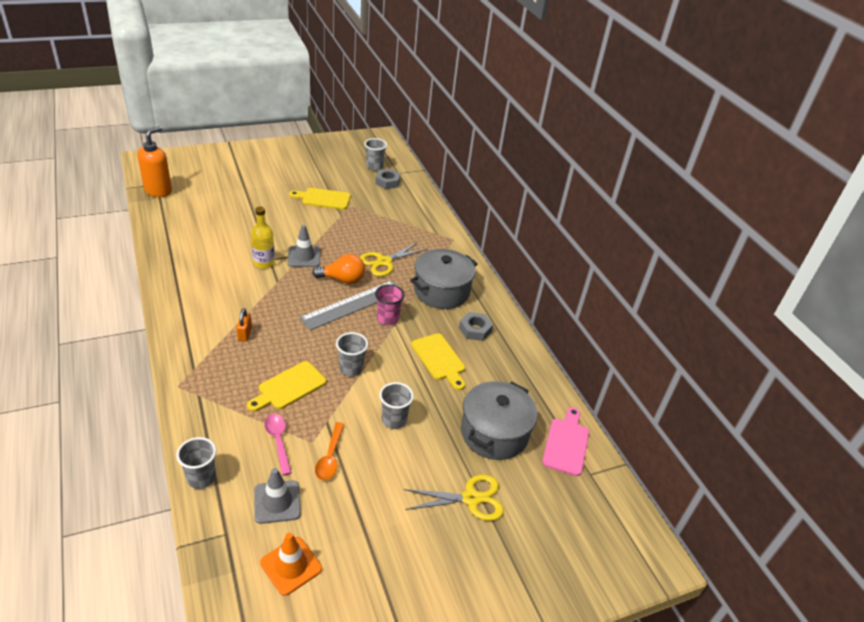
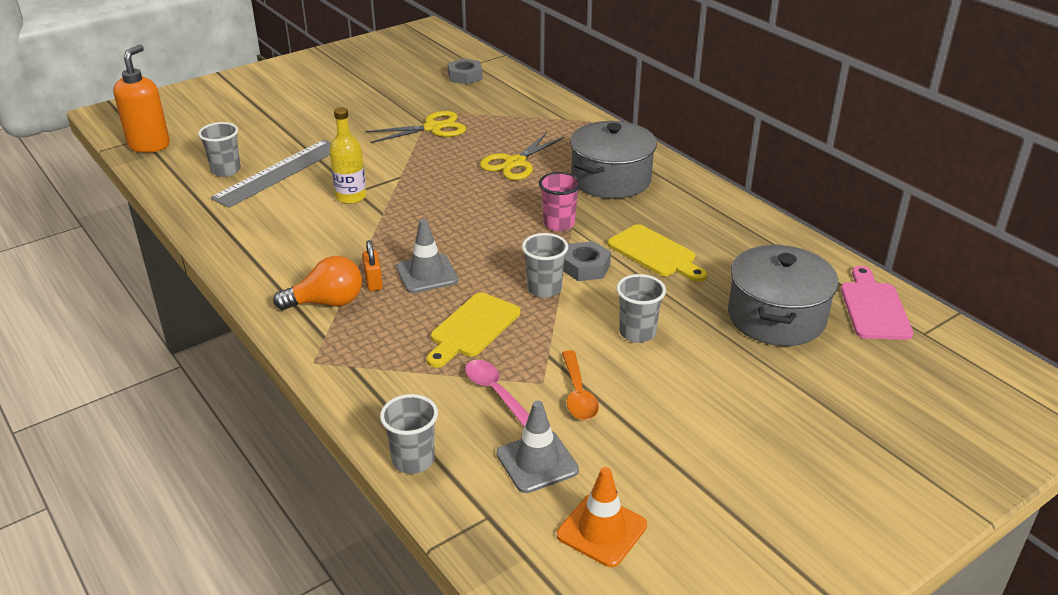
camera: 10 degrees left, 5 degrees down
grey traffic cone [288,225,320,267] -> grey traffic cone moved to [396,219,458,293]
yellow cutting board [289,188,351,210] -> none
grey ruler [300,281,397,331] -> grey ruler moved to [210,140,331,208]
orange light bulb [312,254,365,284] -> orange light bulb moved to [273,256,362,310]
grey cup [364,138,387,171] -> grey cup moved to [198,122,241,177]
yellow scissors [404,474,504,521] -> yellow scissors moved to [365,111,466,143]
grey nut [459,312,493,341] -> grey nut moved to [563,241,611,281]

